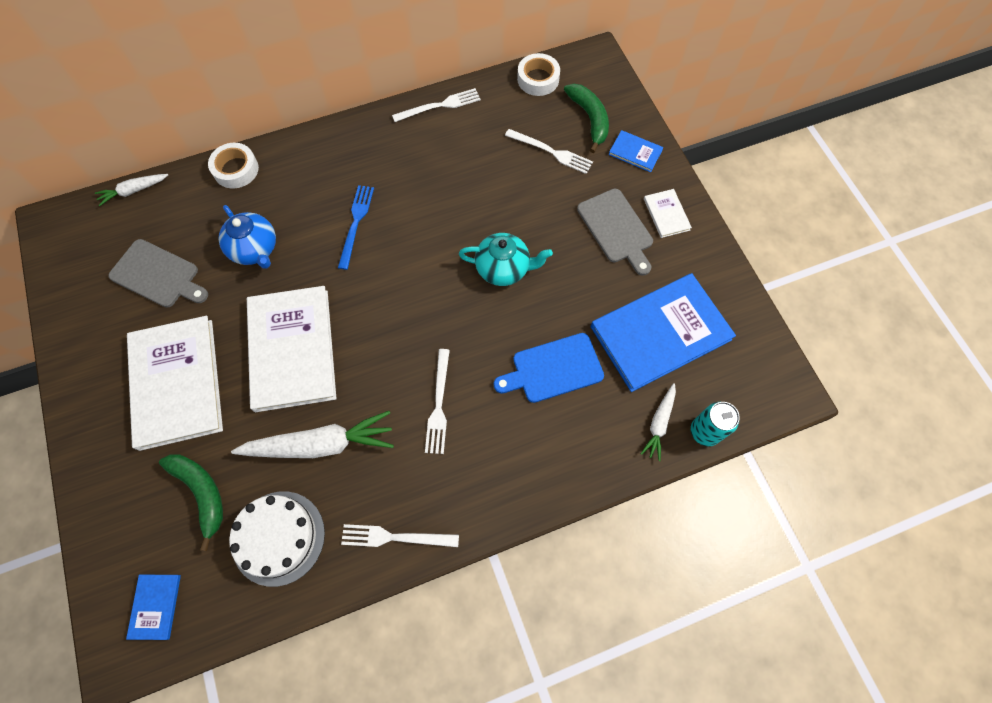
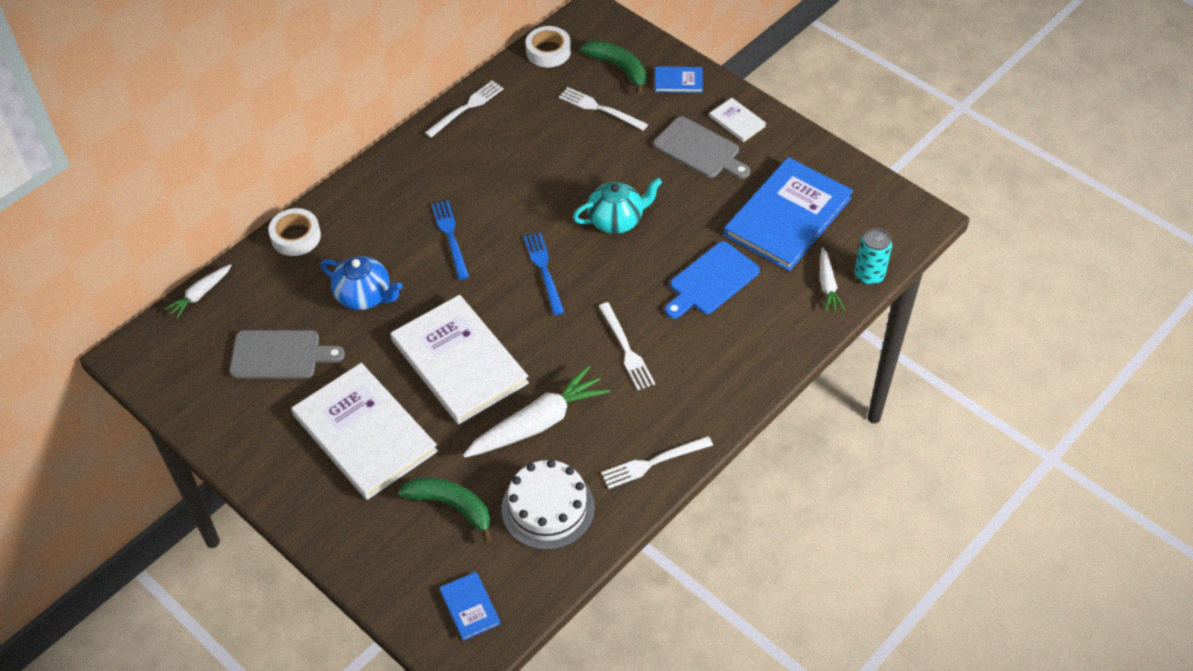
camera: 25 degrees left, 15 degrees down
white fork [505,129,593,174] -> white fork turned 150 degrees counterclockwise [559,87,648,131]
none -> blue fork [524,233,564,315]

